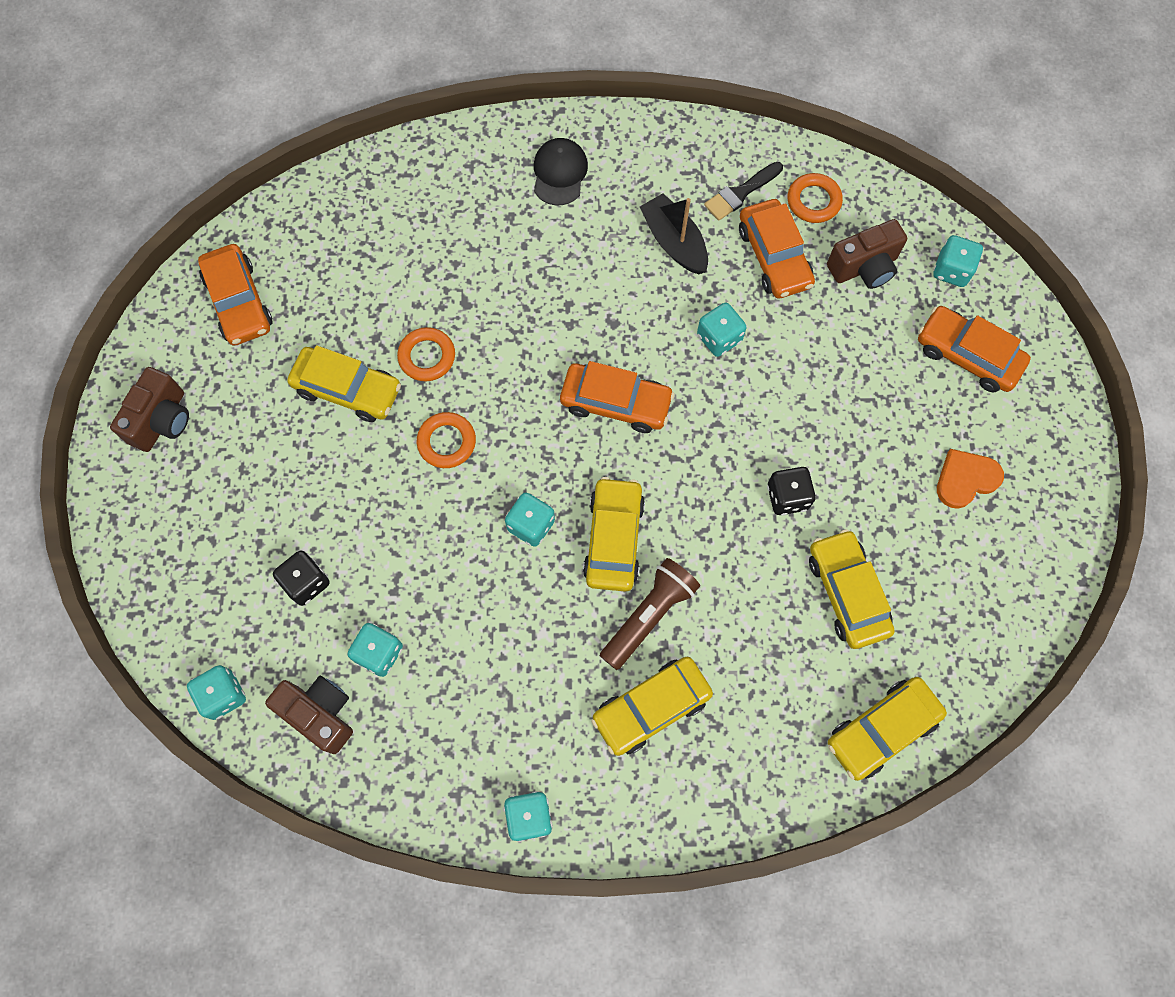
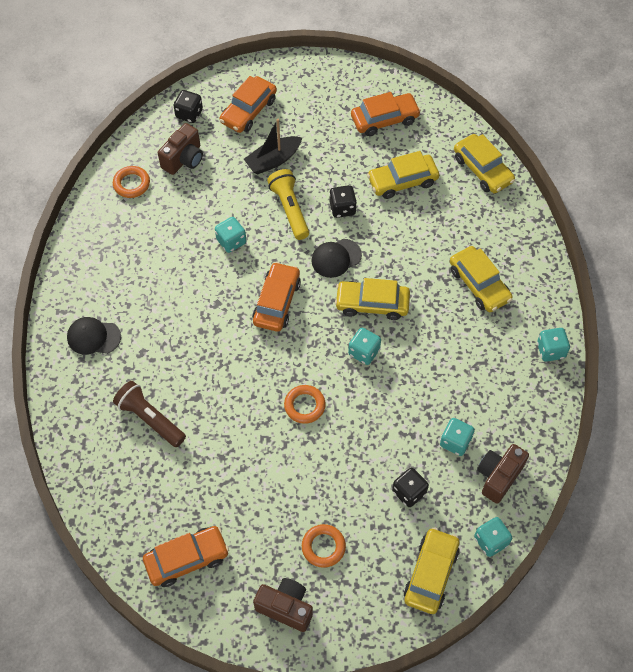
camera: 90 degrees left, 10 degrees down
yellow car [287,345,401,422] -> yellow car moved to [404,527,460,614]
orange ring [397,327,455,381] -> orange ring moved to [302,524,346,568]
brown flashlight [600,558,700,670] -> brown flashlight moved to [113,381,186,447]
black boat [640,193,708,274] -> black boat moved to [244,119,302,175]
black brush [704,162,783,221] -> none
orange car [739,199,815,298] -> orange car moved to [351,92,421,136]
brown camera [827,219,907,289] -> brown camera turned 60 degrees clockwise [158,123,203,175]
turquoise dice [933,235,983,287] -> black dice [173,90,203,123]
orange heart [937,449,1004,509] -> none
none -> yellow flashlight [267,169,309,240]
none -> black cap [311,239,362,278]

